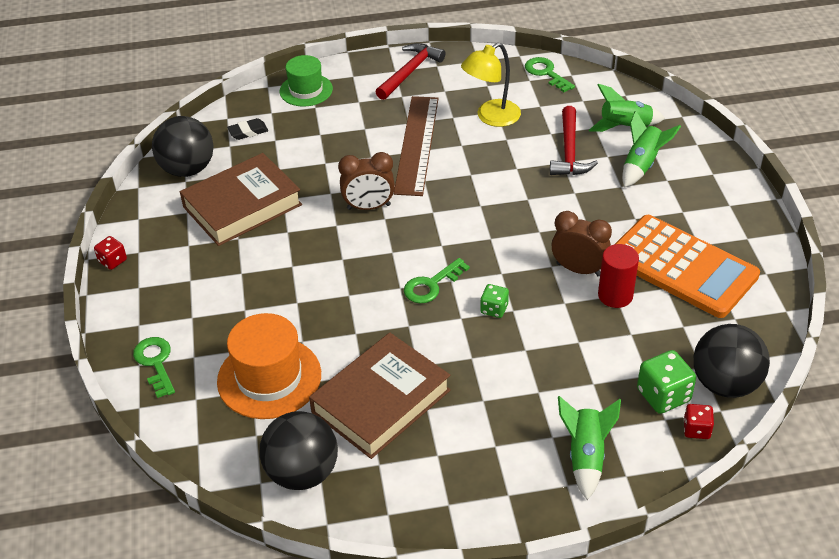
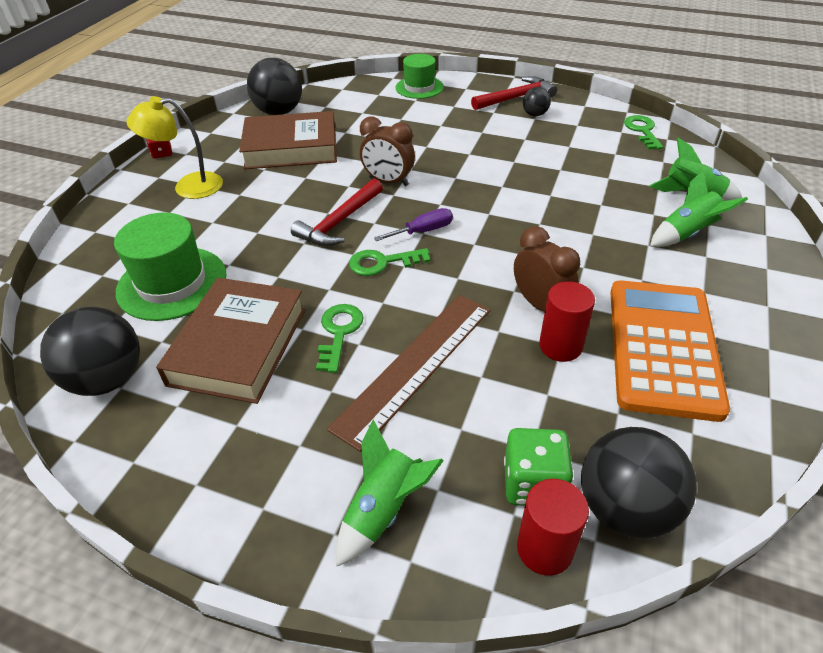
camera: 30 degrees right, 0 degrees up
green key [133,337,175,398] -> green key moved to [316,304,364,373]
orange hat [217,313,321,419] -> green hat [114,212,227,321]
black eraser [227,118,268,140] -> none
brown book [309,333,451,459] -> brown book turned 60 degrees counterclockwise [156,278,305,404]
brown ruler [394,96,439,196] -> brown ruler moved to [327,295,490,452]
yellow lamp [461,43,521,127] -> yellow lamp moved to [126,96,223,199]
green dice [480,284,509,318] -> none
red hammer [550,106,598,175] -> red hammer moved to [291,179,383,246]
orange calculator [615,215,760,318] -> orange calculator turned 150 degrees counterclockwise [610,280,730,422]
red dice [684,404,714,439] -> red cylinder [517,479,589,576]
none -> purple screwdriver [374,208,453,241]
none -> black ball [523,87,551,116]

